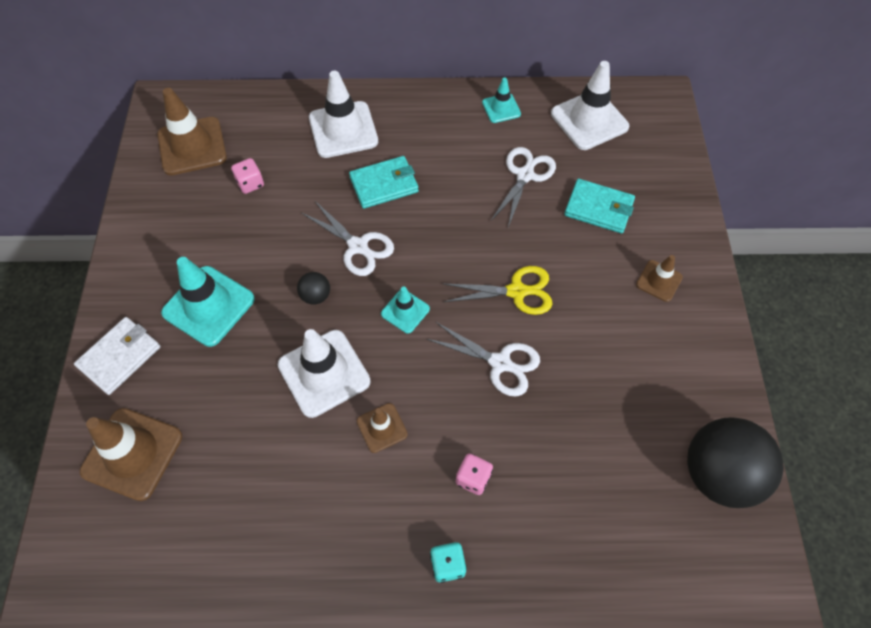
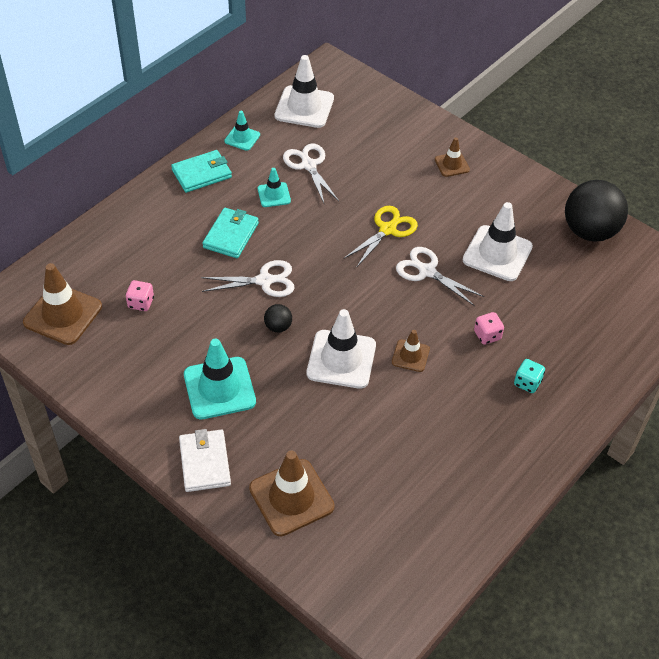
camera: 50 degrees left, 10 degrees down
white traffic cone [309,71,378,158] -> white traffic cone moved to [463,202,533,281]
turquoise traffic cone [381,286,430,333] -> turquoise traffic cone moved to [258,168,291,207]
white scissors [427,322,540,397] -> white scissors turned 120 degrees counterclockwise [396,247,484,306]
turquoise wallet [564,179,635,234] -> turquoise wallet moved to [171,150,232,193]

